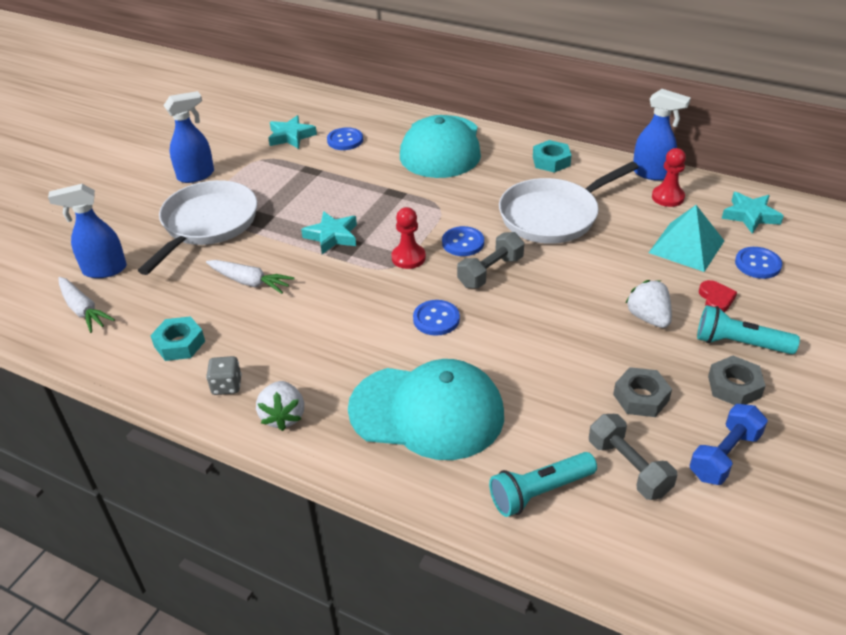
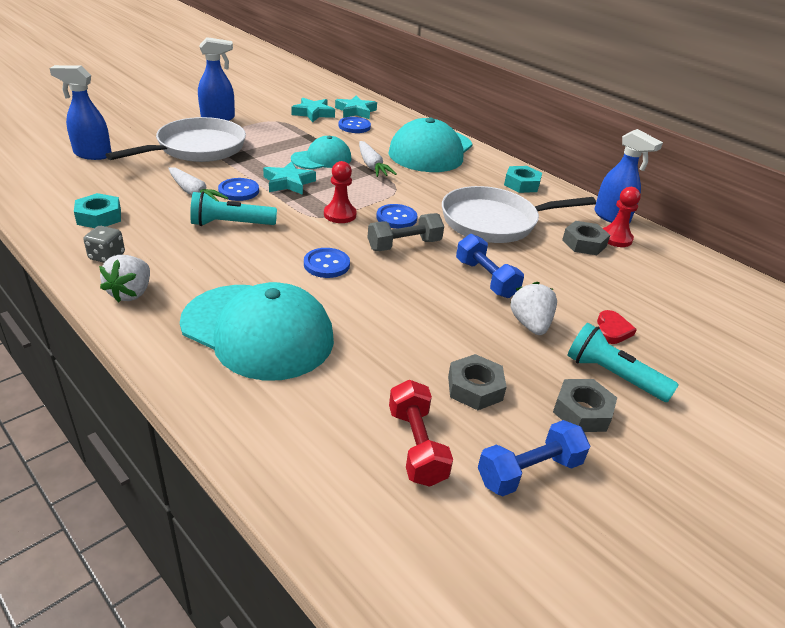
camera: 15 degrees right, 5 degrees down
white carrot [58,277,115,333] -> white carrot moved to [359,141,397,177]
turquoise flashlight [489,452,597,517] -> turquoise flashlight moved to [190,191,277,226]
grey dumbbell [589,414,677,500] -> red dumbbell [389,380,453,487]
turquoise pyramid [649,205,724,272] -> none
turquoise star [722,192,784,234] -> turquoise star moved to [335,95,377,119]
blue button [735,247,782,279] -> blue button moved to [218,178,259,201]
none -> turquoise cap [291,136,352,170]
none -> blue dumbbell [456,234,524,298]
none -> grey nut [562,221,610,255]

